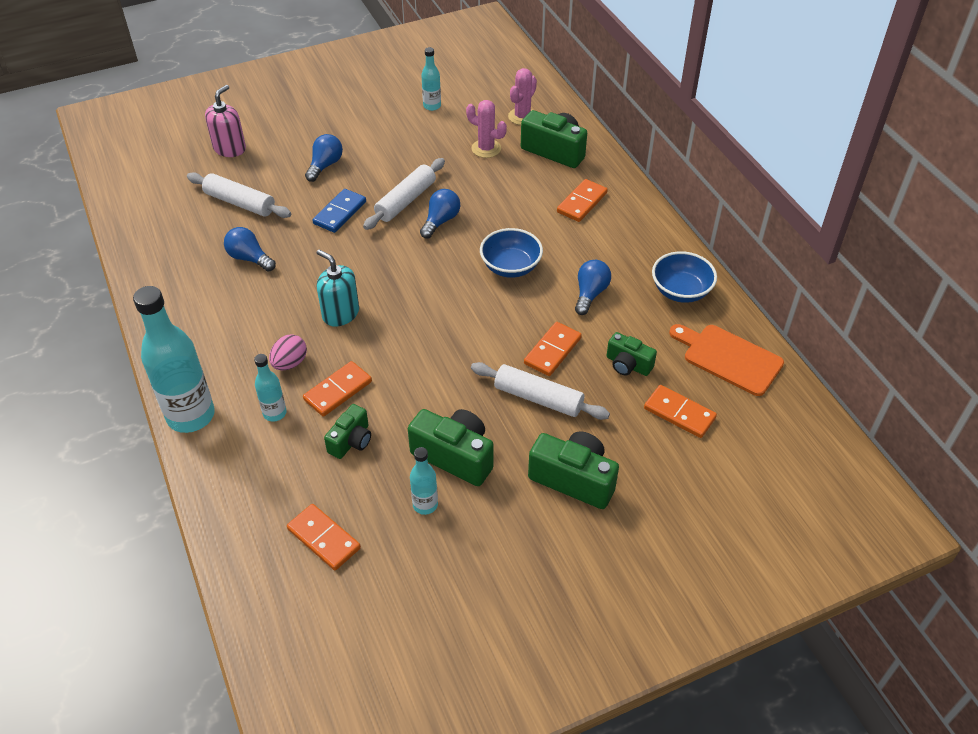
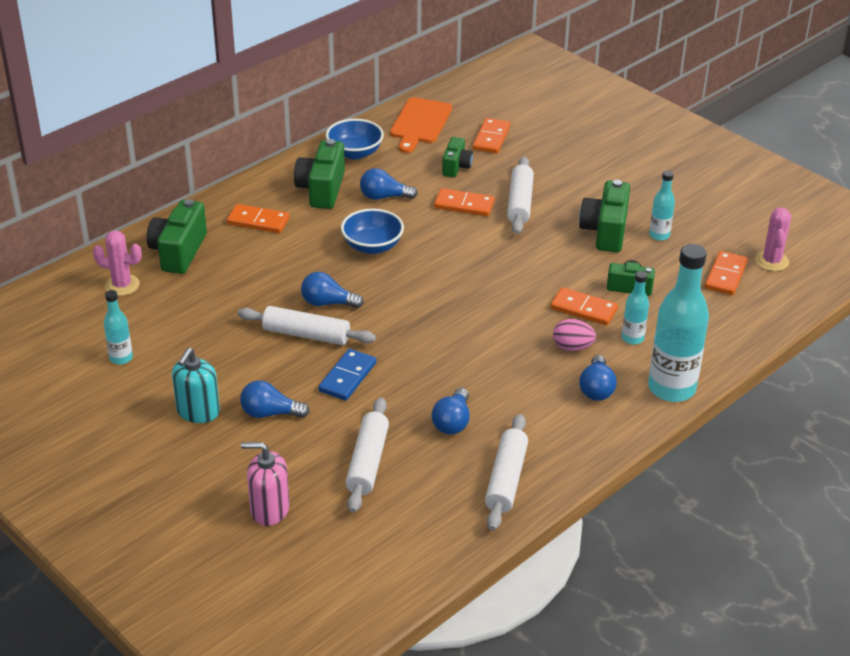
camera: 110 degrees left, 10 degrees down
blue domino [313,189,366,233] -> blue domino turned 75 degrees counterclockwise [318,349,376,401]
turquoise soap dispenser [316,250,359,327] -> turquoise soap dispenser moved to [172,348,220,423]
pink cactus [466,100,507,158] -> pink cactus moved to [755,208,791,271]
green camera [528,431,619,509] -> green camera moved to [294,139,345,209]
none -> white rolling pin [485,414,528,531]
none -> blue light bulb [579,355,617,401]

